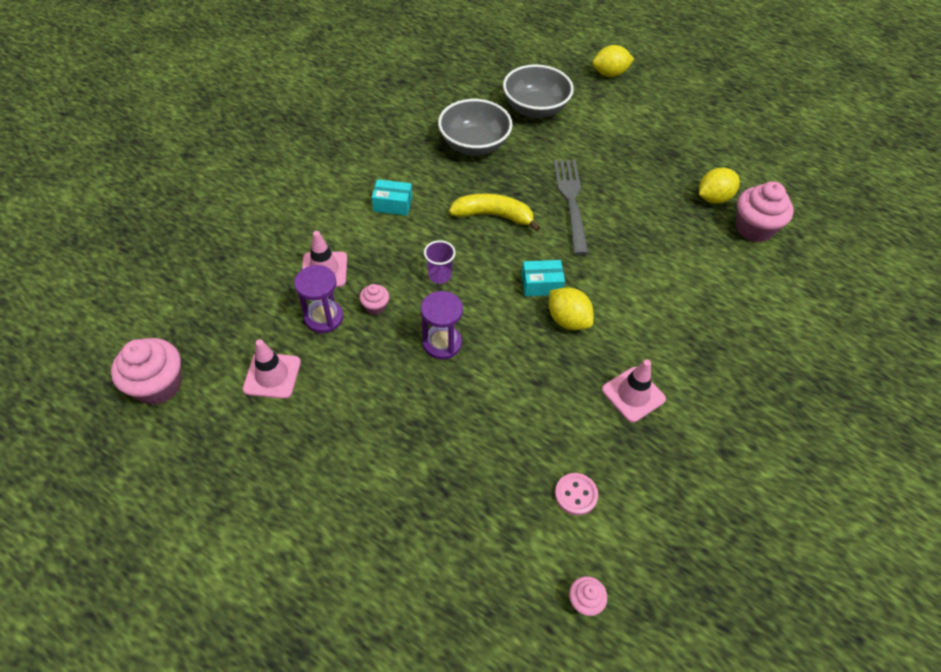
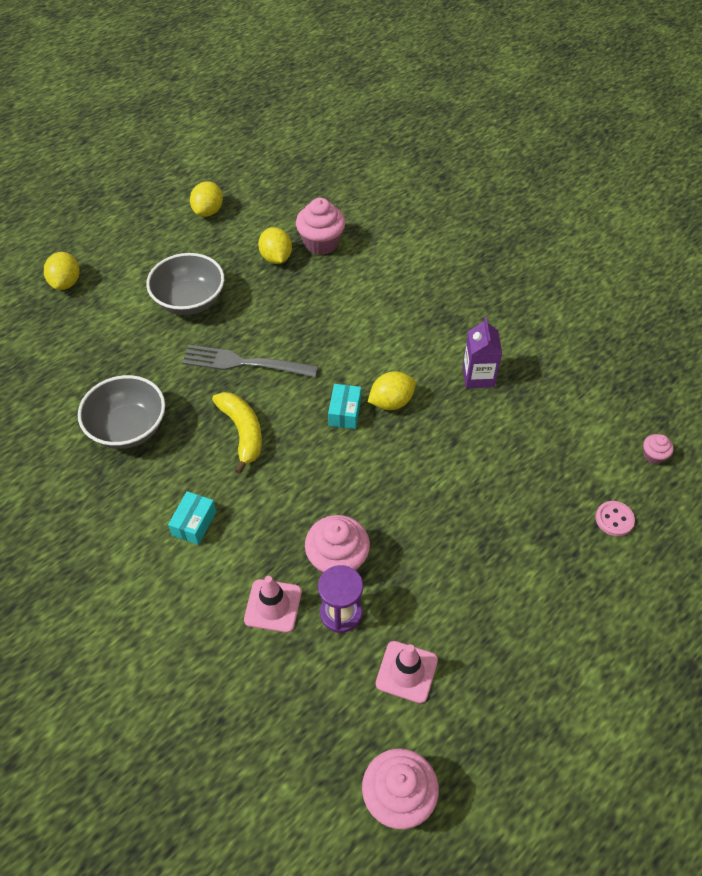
camera: 75 degrees left, 0 degrees up
pink cupcake [359,284,389,315] -> pink cupcake [305,515,370,575], size x2.00
purple hourglass [421,291,463,360] -> none
purple cup [424,240,456,284] -> none
yellow banana [449,193,541,232] -> yellow banana turned 135 degrees clockwise [212,392,262,474]
grey bowl [503,64,574,118] -> grey bowl moved to [146,253,224,315]
pink button [555,473,598,515] -> pink button moved to [596,501,635,536]
pink traffic cone [602,359,666,423] -> purple carton [463,317,502,388]
none -> yellow lemon [190,181,223,217]

